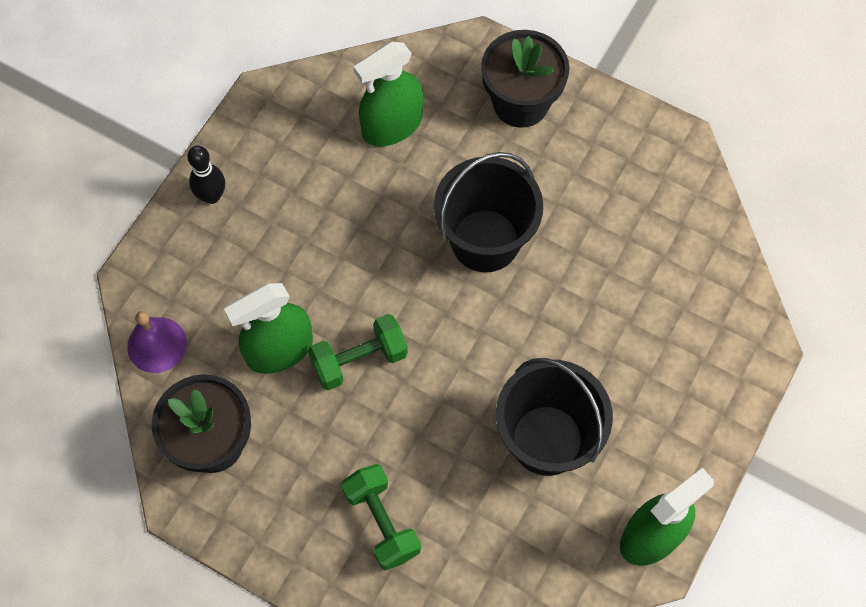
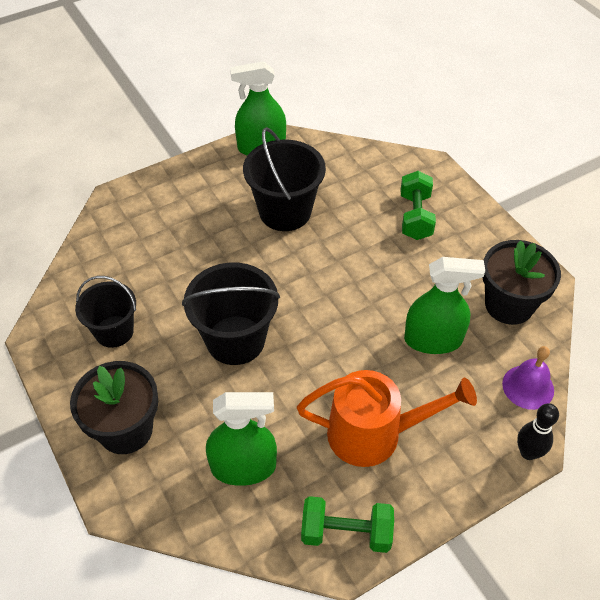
camera: 150 degrees left, 15 degrees down
black bowling pin [187,145,225,204] -> black bowling pin moved to [517,403,559,460]
green dumbbell [308,314,408,390] -> green dumbbell moved to [301,496,394,553]
none -> black bucket [75,276,136,348]
none -> orange watering can [297,370,477,467]

